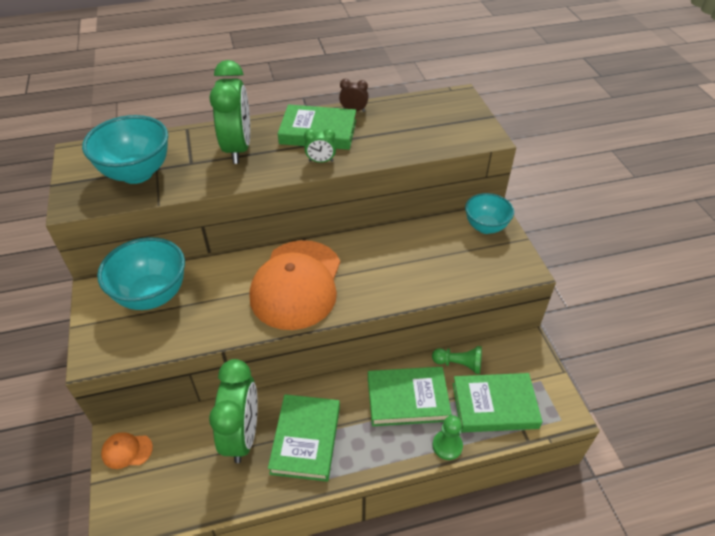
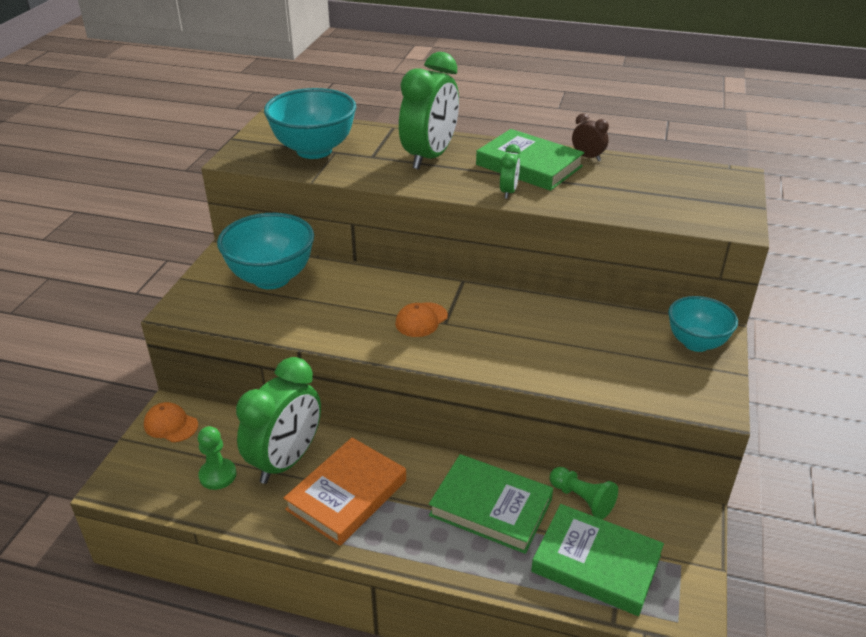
camera: 30 degrees right, 10 degrees down
orange cap [250,240,340,330] -> orange cap [395,302,448,337], size x0.40
green book [268,394,340,482] -> orange book [284,437,406,546]
green clock [304,129,336,163] -> green clock turned 105 degrees counterclockwise [500,144,521,199]
green pawn [432,415,463,460] -> green pawn moved to [198,426,237,490]

